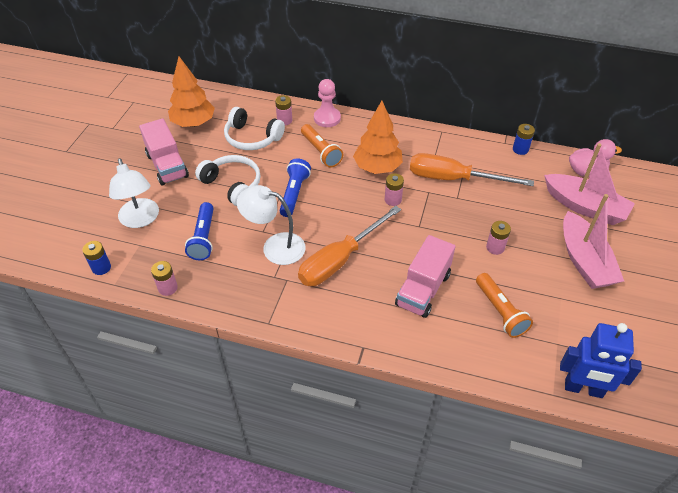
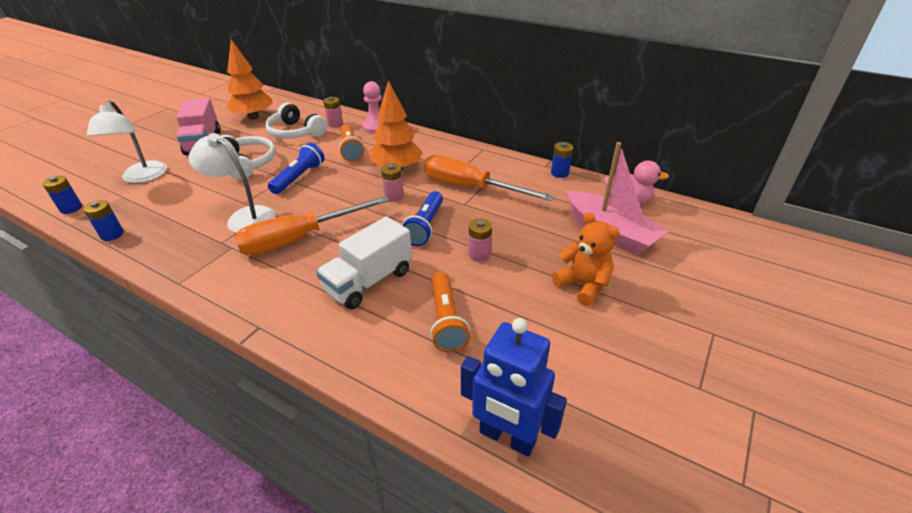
camera: 15 degrees right, 10 degrees down
pink battery [151,261,178,296] -> blue battery [83,200,124,241]
blue flashlight [185,202,214,260] -> blue flashlight moved to [402,191,443,246]
pink truck [395,235,456,318] -> white truck [316,216,412,309]
pink boat [563,194,624,289] -> orange teddy bear [552,212,620,306]

